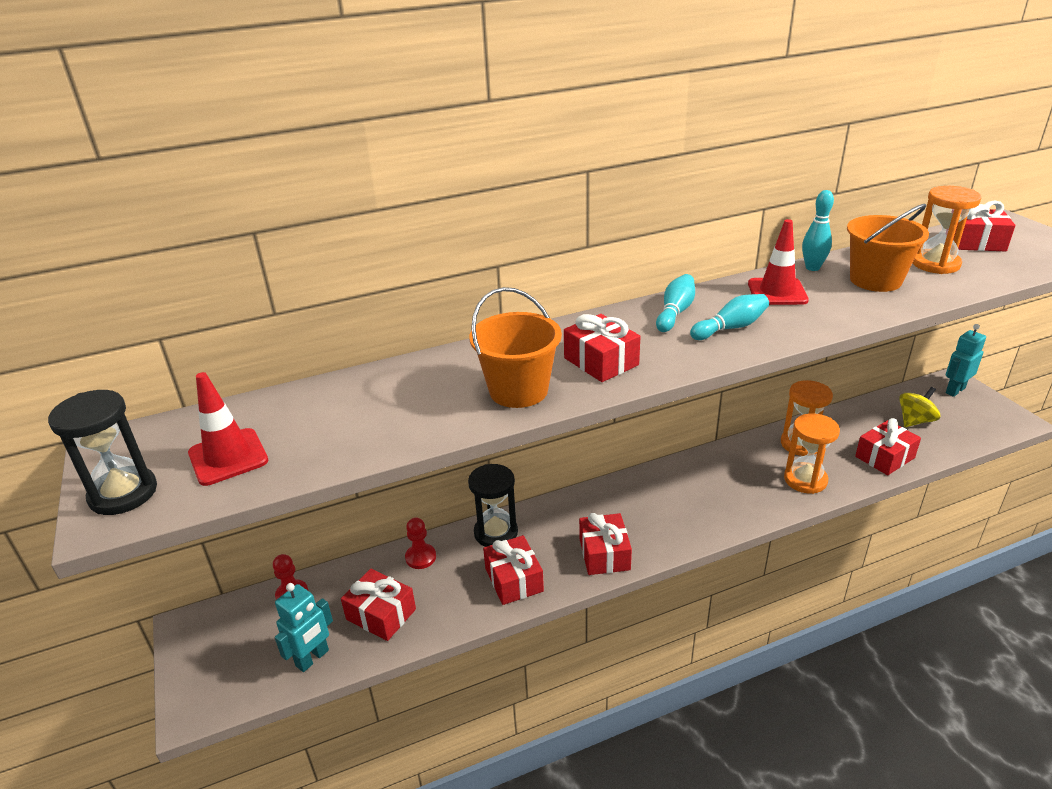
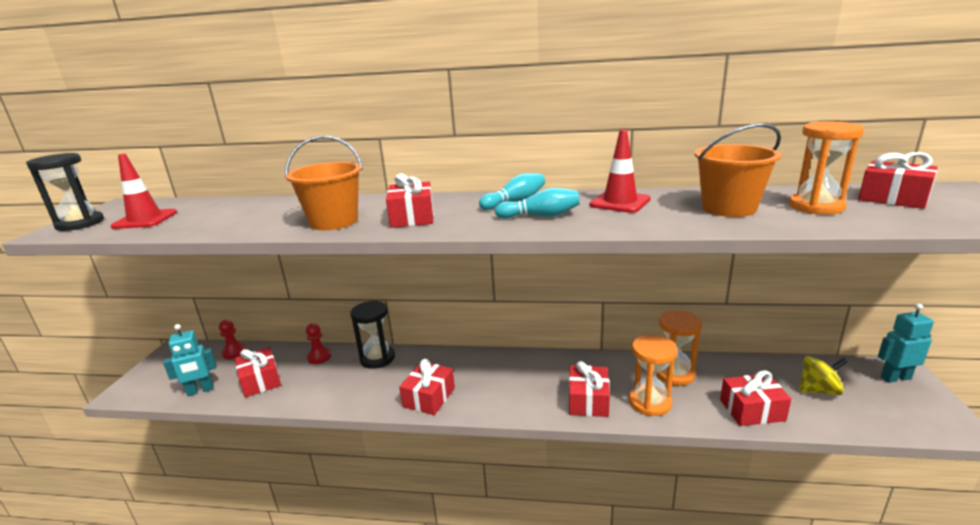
camera: 30 degrees right, 10 degrees down
red gift [483,535,544,605] -> red gift moved to [569,361,610,417]
turquoise bowling pin [802,190,834,271] -> none

